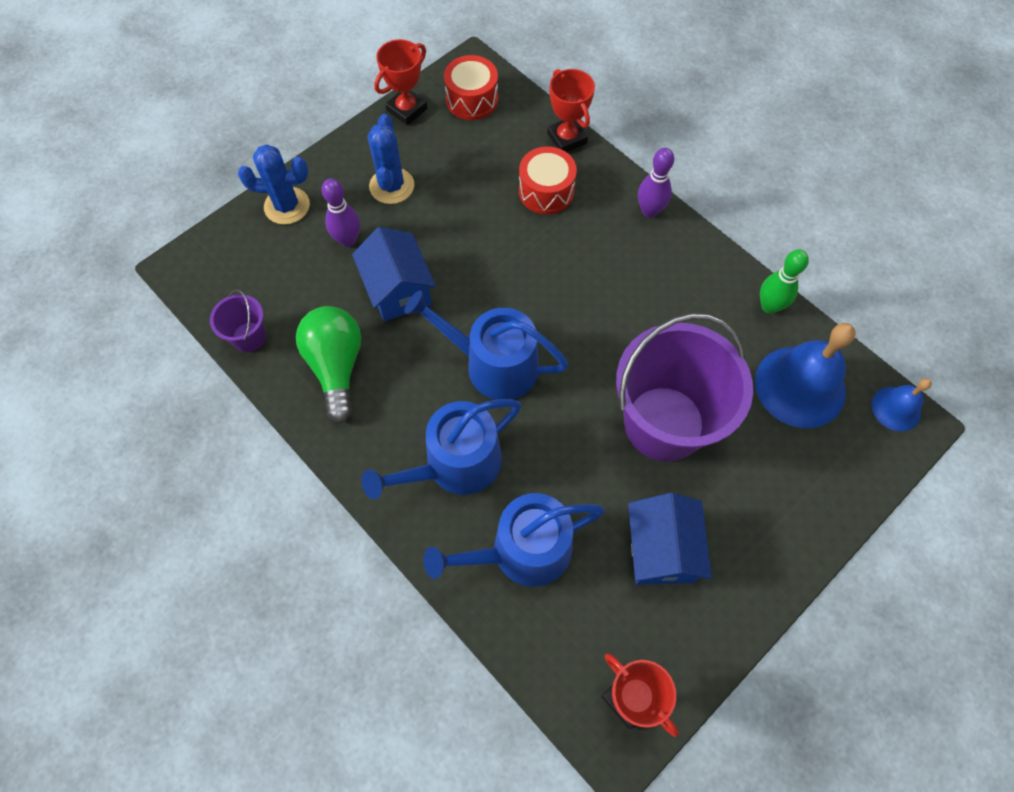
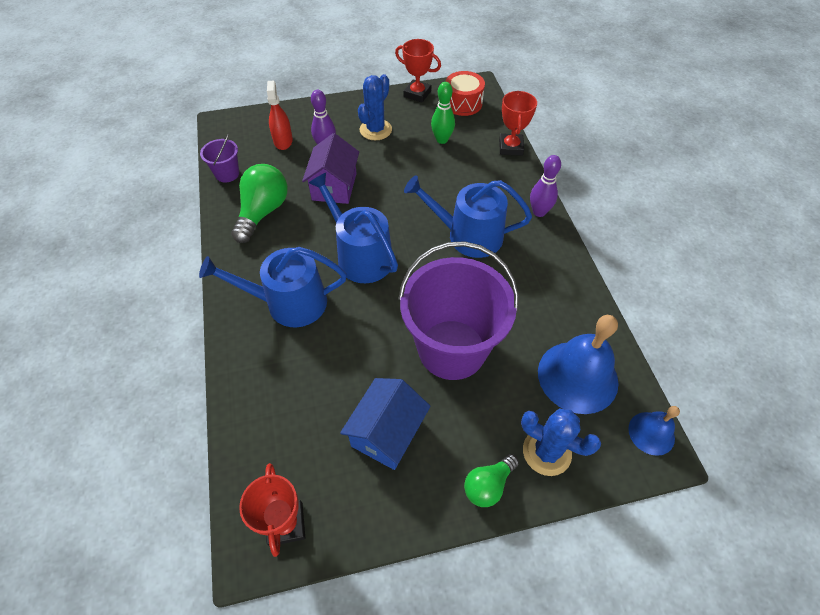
camera: 30 degrees right, 10 degrees down
blue cactus [238,144,310,225] -> blue cactus moved to [521,409,601,476]
blue house [352,227,436,321] -> purple house [302,133,359,204]
red trophy [374,39,427,125] -> red trophy turned 45 degrees clockwise [395,39,441,102]
blue watering can [423,493,605,587] -> blue watering can moved to [404,175,532,258]
red drum [519,147,577,214] -> none
green bowling pin [760,249,809,314] -> green bowling pin moved to [431,82,455,144]
none -> red spray bottle [267,80,293,150]
none -> green light bulb [464,454,519,507]

